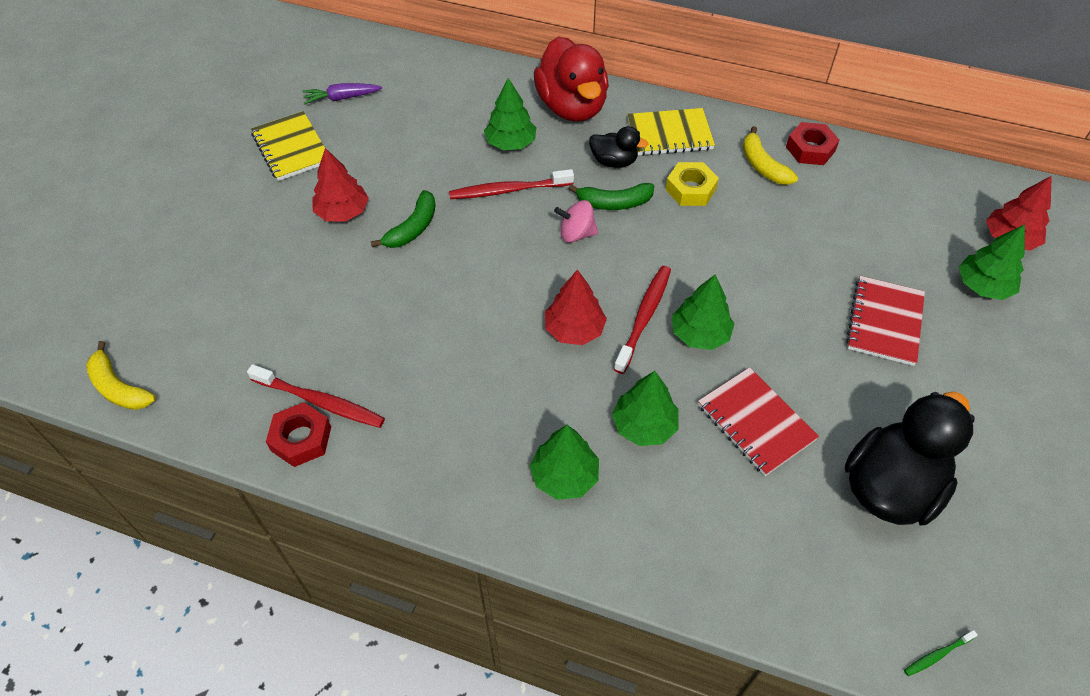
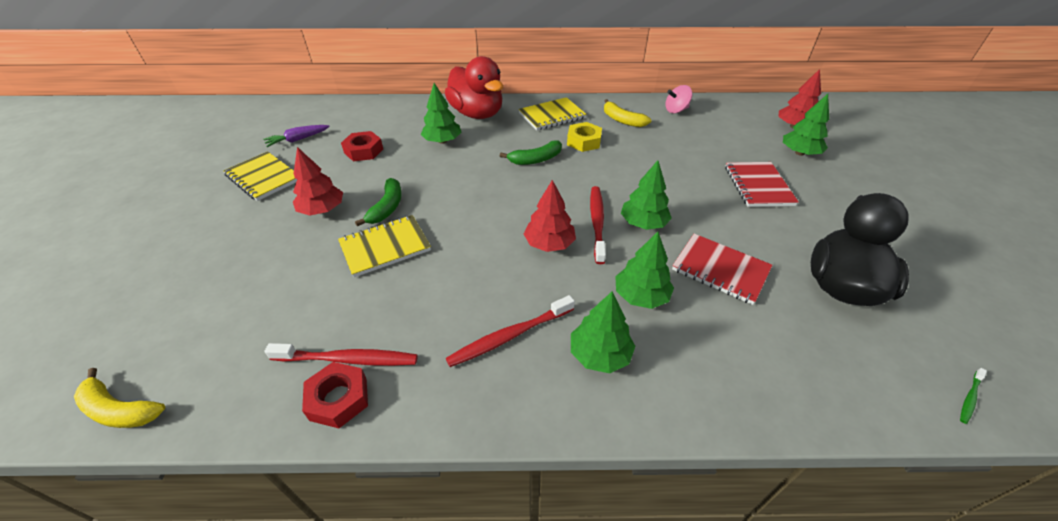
camera: 20 degrees left, 10 degrees down
red toothbrush [449,169,574,199] -> red toothbrush moved to [446,295,575,367]
pink spinning top [554,200,598,243] -> pink spinning top moved to [665,85,692,113]
black duck [589,126,649,168] -> none
red nut [786,122,839,165] -> red nut moved to [341,131,383,162]
none -> yellow notebook [338,215,431,277]

